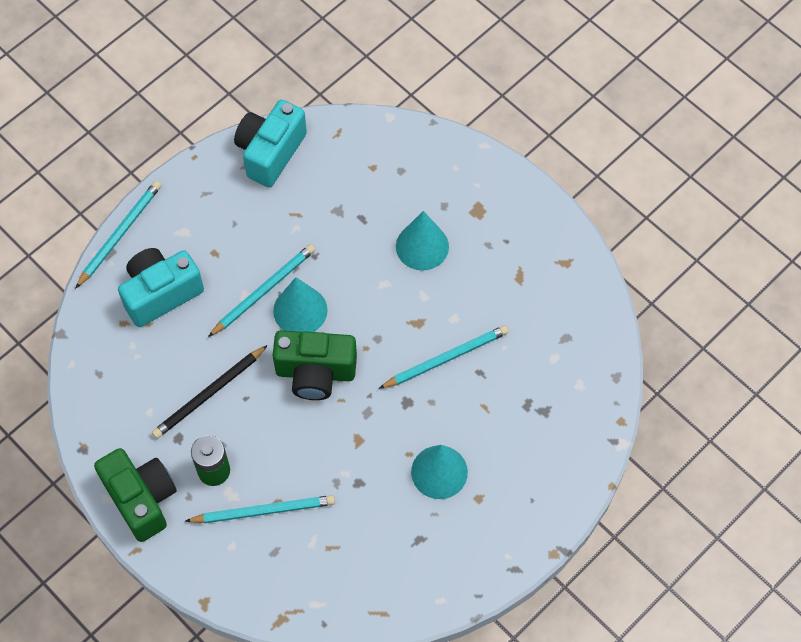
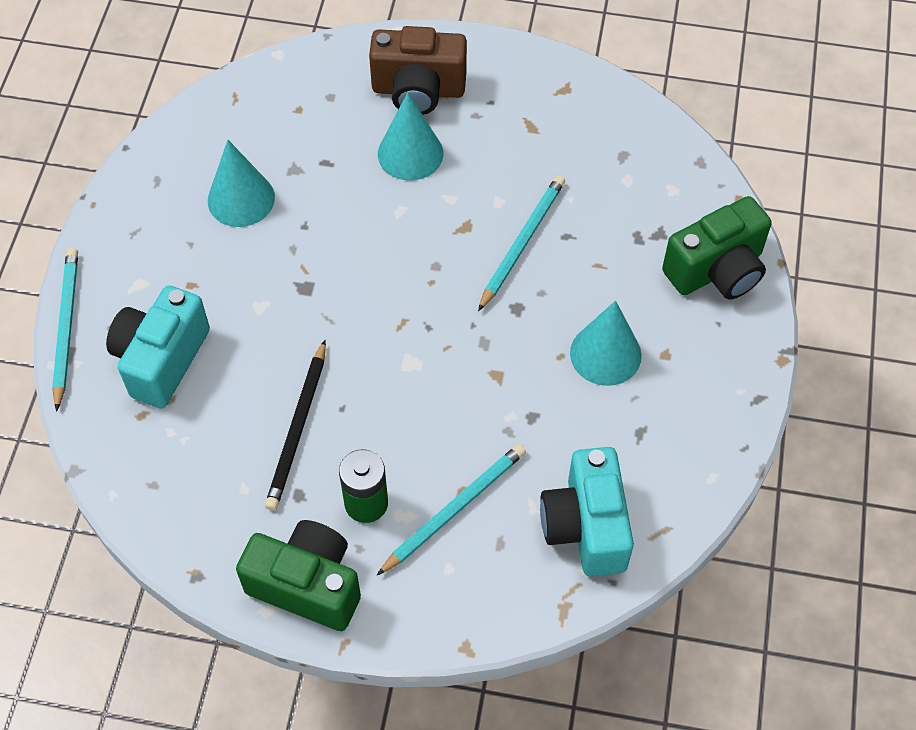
camera: 35 degrees left, 5 degrees down
turquoise pencil [208,244,316,337] -> none
turquoise camera [234,100,307,187] -> turquoise camera moved to [540,447,634,577]
green camera [272,330,357,400] -> green camera moved to [662,196,772,300]
turquoise cone [273,277,328,332] -> turquoise cone moved to [208,140,275,227]
none -> brown camera [369,26,467,115]

